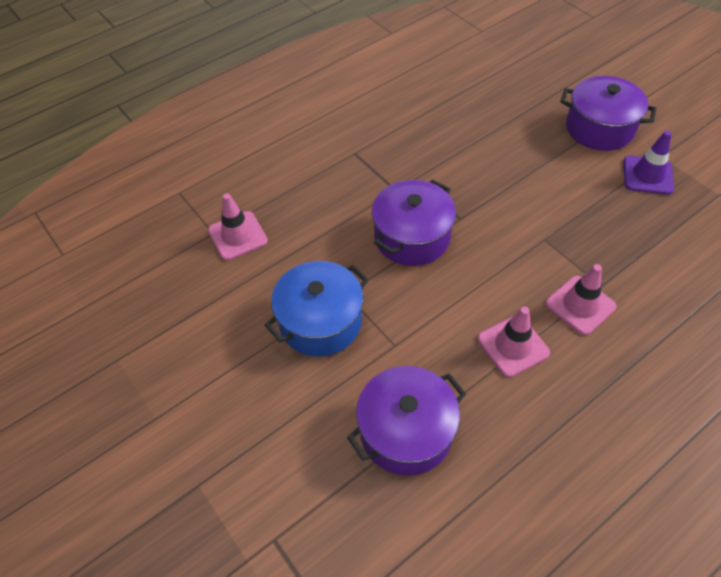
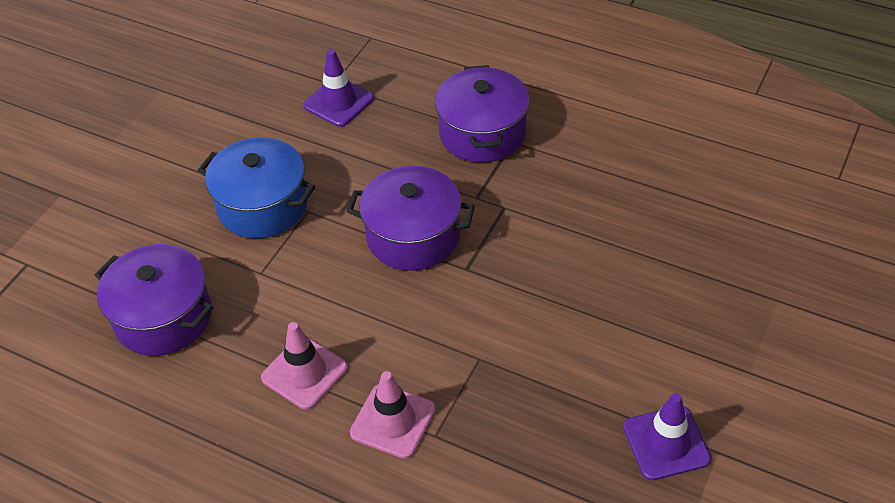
camera: 65 degrees right, 5 degrees down
pink traffic cone [208,193,268,261] -> purple traffic cone [303,49,374,127]
purple pot [560,76,656,151] -> purple pot moved to [435,65,529,163]

